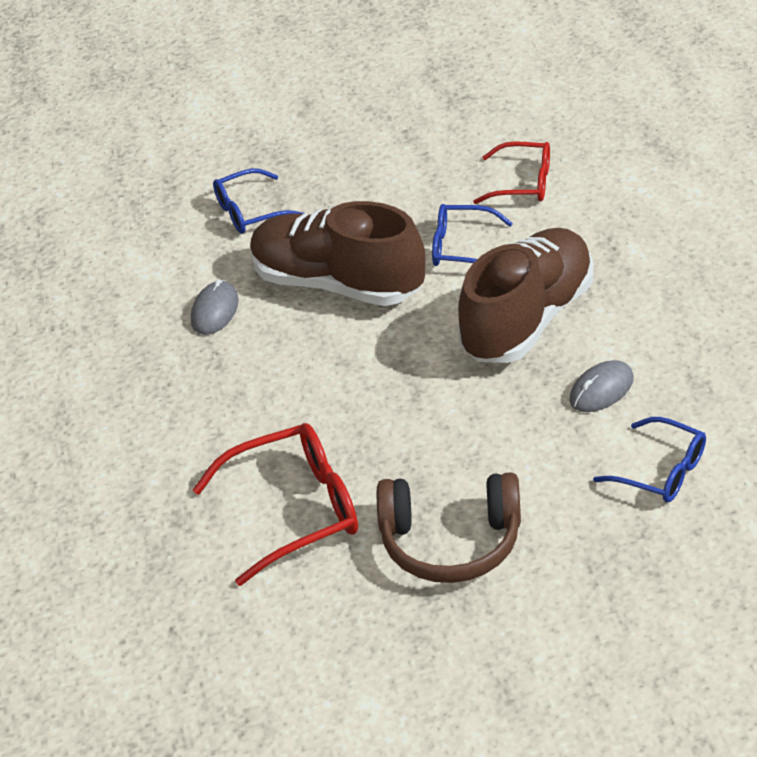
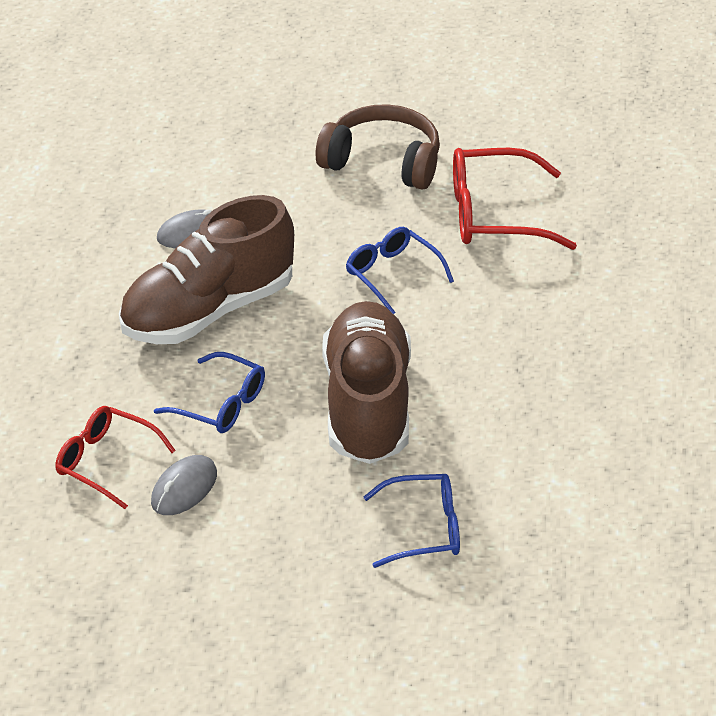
camera: 165 degrees left, 0 degrees up
grey mouse [191,279,239,335] -> grey mouse moved to [151,455,217,515]
brown shoe [250,201,426,306] -> brown shoe turned 135 degrees counterclockwise [322,301,411,464]
blue glasses [593,417,706,502] -> blue glasses moved to [346,227,454,314]

